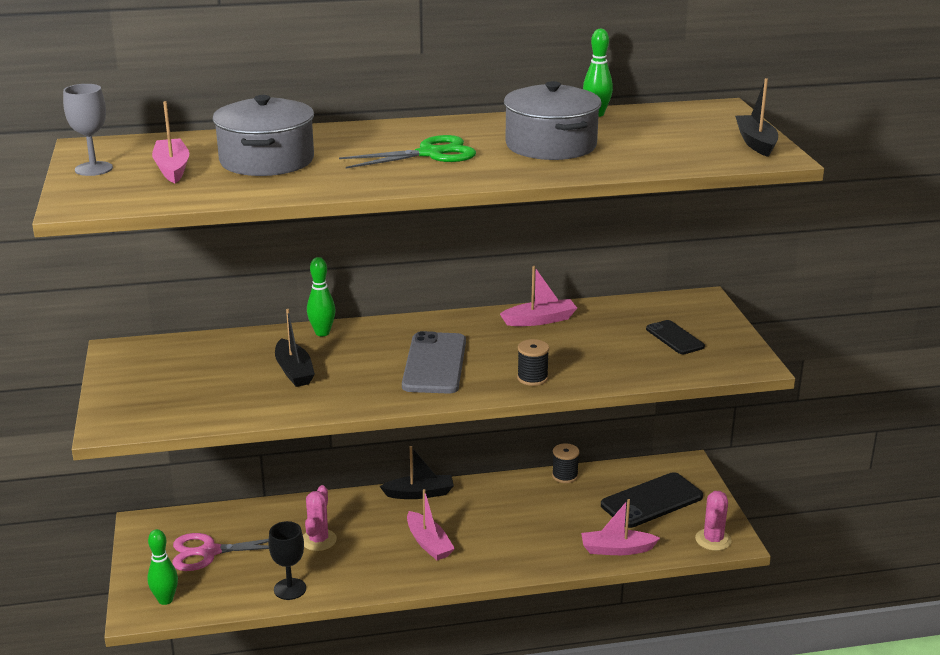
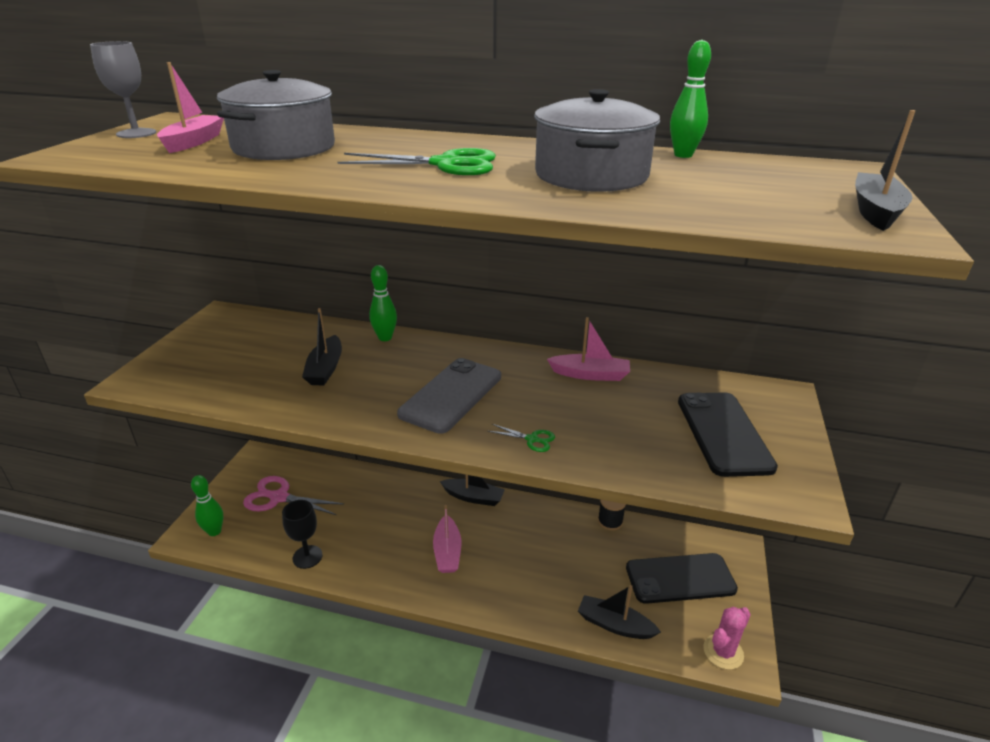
camera: 25 degrees right, 5 degrees up
pink cactus [303,485,337,551] -> none
black spool [517,339,549,386] -> green scissors [488,424,555,452]
pink boat [581,499,660,555] -> black boat [578,585,661,639]
black phone [646,320,705,354] -> black phone [678,392,778,477], size x1.72

